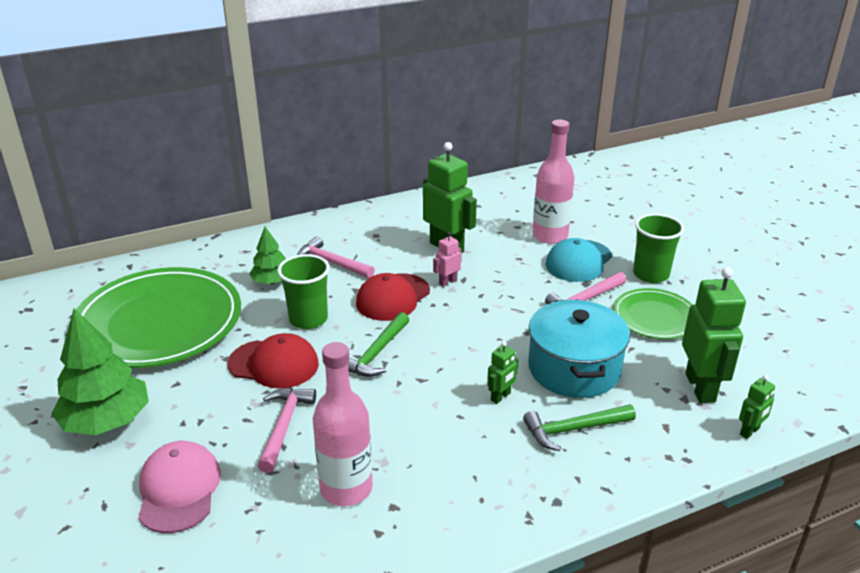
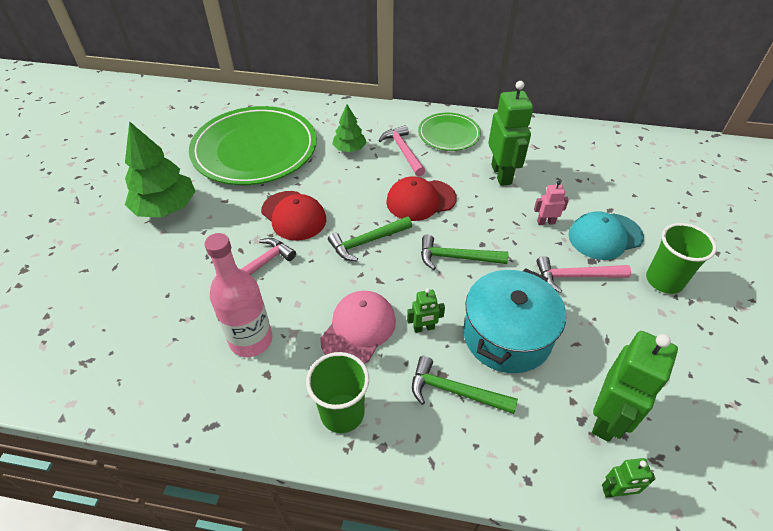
camera: 35 degrees right, 15 degrees up
pink cap [138,441,221,533] -> pink cap moved to [320,291,396,364]
green cup [277,254,330,329] -> green cup moved to [306,352,369,433]
pink robot [433,232,462,287] -> pink robot moved to [534,181,569,225]
pink bottle [532,120,574,244] -> none
green plate [613,288,693,339] -> green plate moved to [418,113,481,151]
none -> green hammer [421,235,508,270]

